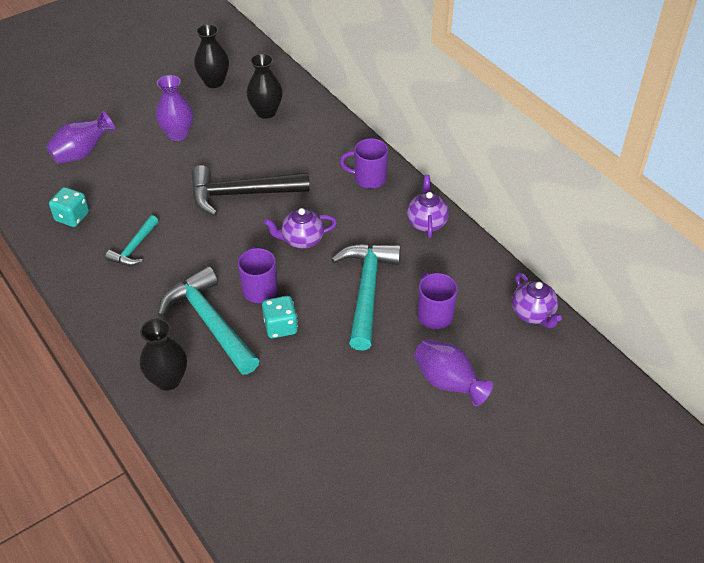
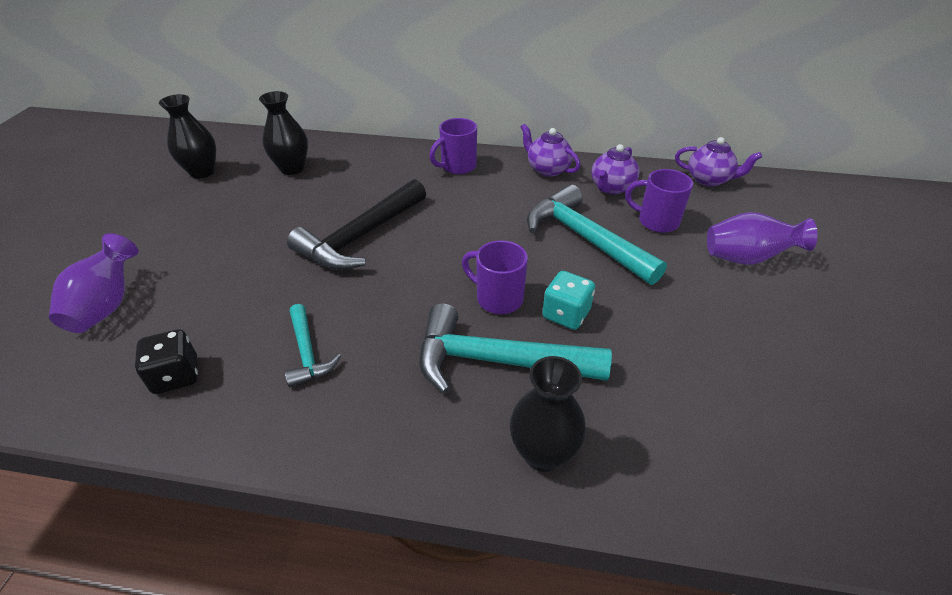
camera: 45 degrees left, 5 degrees down
turquoise dice [49,187,89,227] -> black dice [135,329,198,394]
purple vase [156,75,193,141] -> none
purple teapot [264,208,337,249] -> purple teapot moved to [591,144,639,194]

